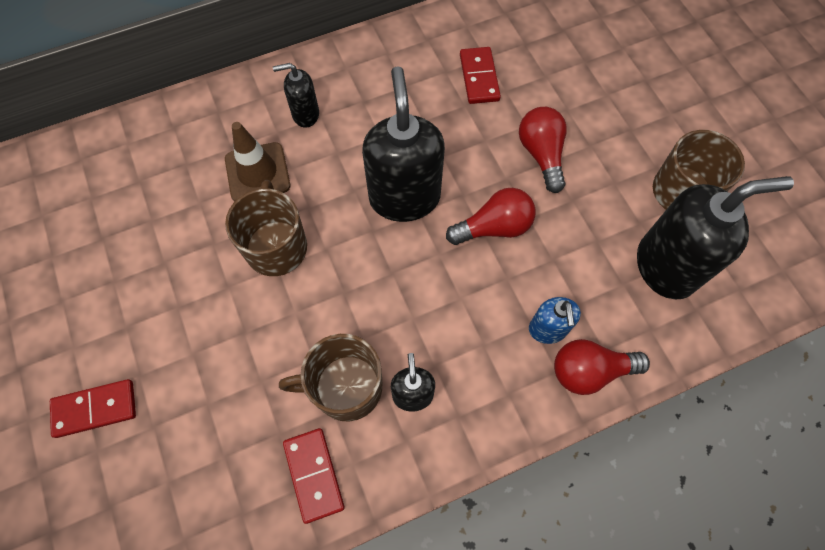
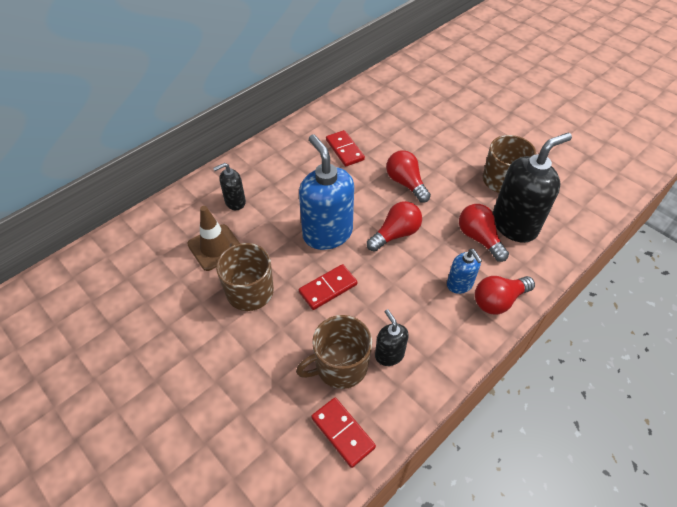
camera: 20 degrees left, 15 degrees down
red domino [50,379,136,438] -> red domino moved to [299,264,358,310]
black soap dispenser [362,66,445,222] -> blue soap dispenser [299,134,354,250]
none -> red light bulb [459,204,509,262]

